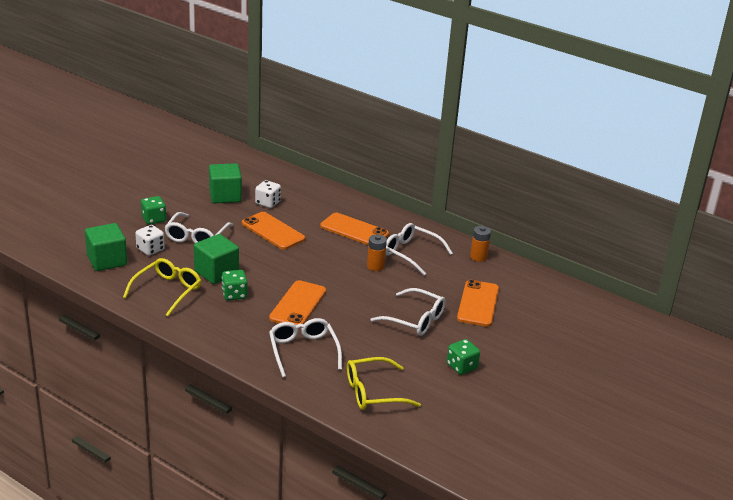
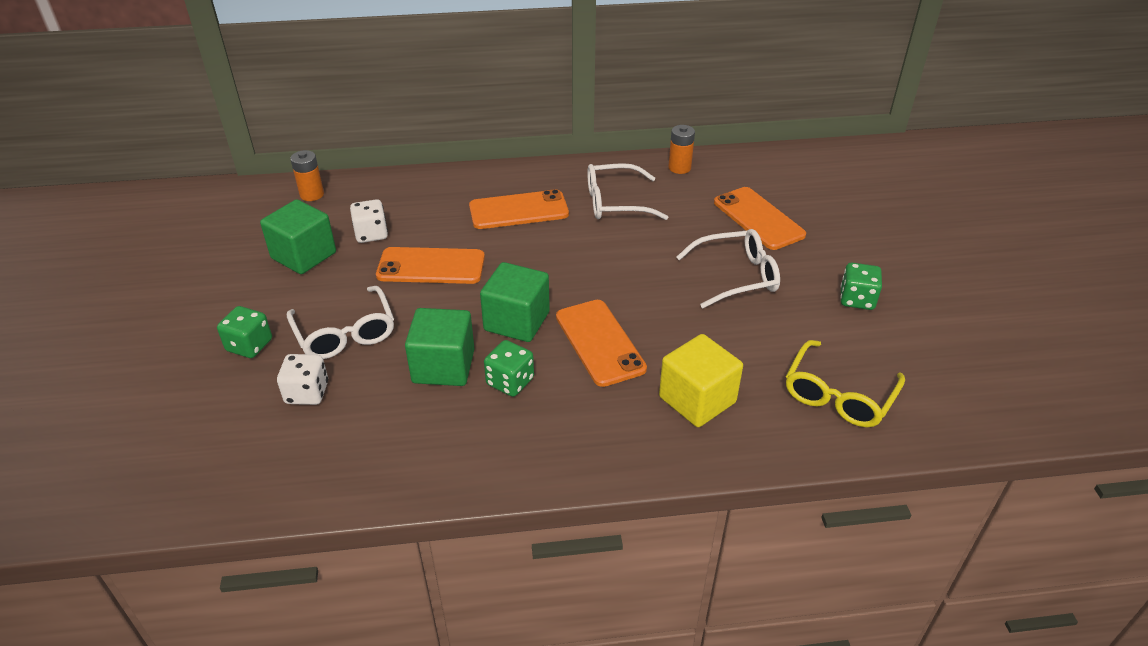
camera: 40 degrees left, 10 degrees up
green cube [85,223,127,271] -> green cube moved to [480,262,550,342]
yellow glasses [123,258,201,316] -> none
white glasses [269,318,342,377] -> yellow cube [659,334,743,427]
orange battery [367,234,387,271] -> orange battery moved to [290,150,324,201]

